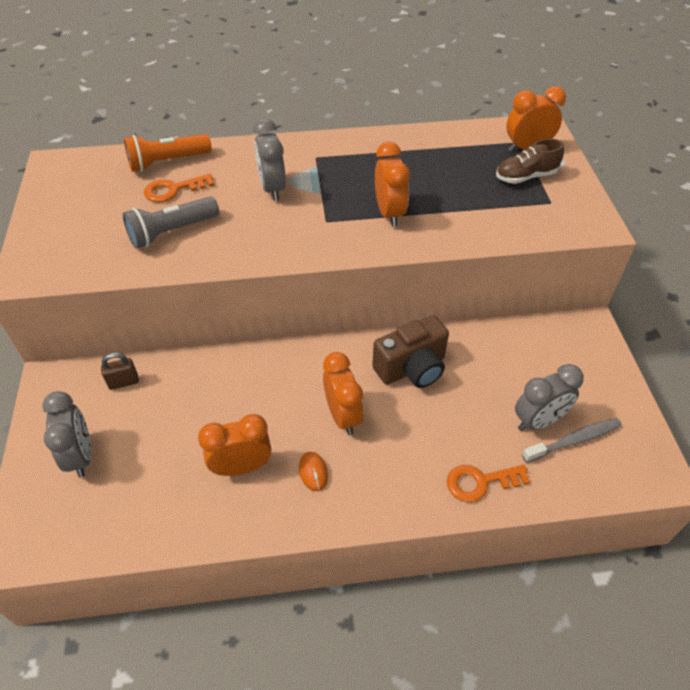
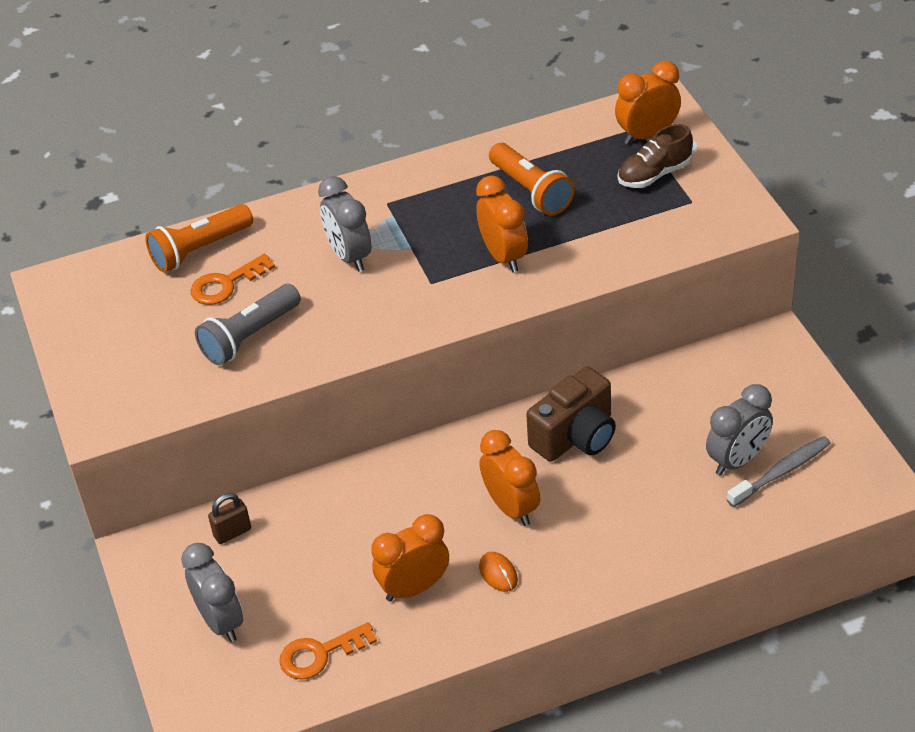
camera: 10 degrees left, 5 degrees down
orange key [447,465,530,502] -> orange key moved to [279,622,377,680]
none -> orange flashlight [489,143,575,216]

